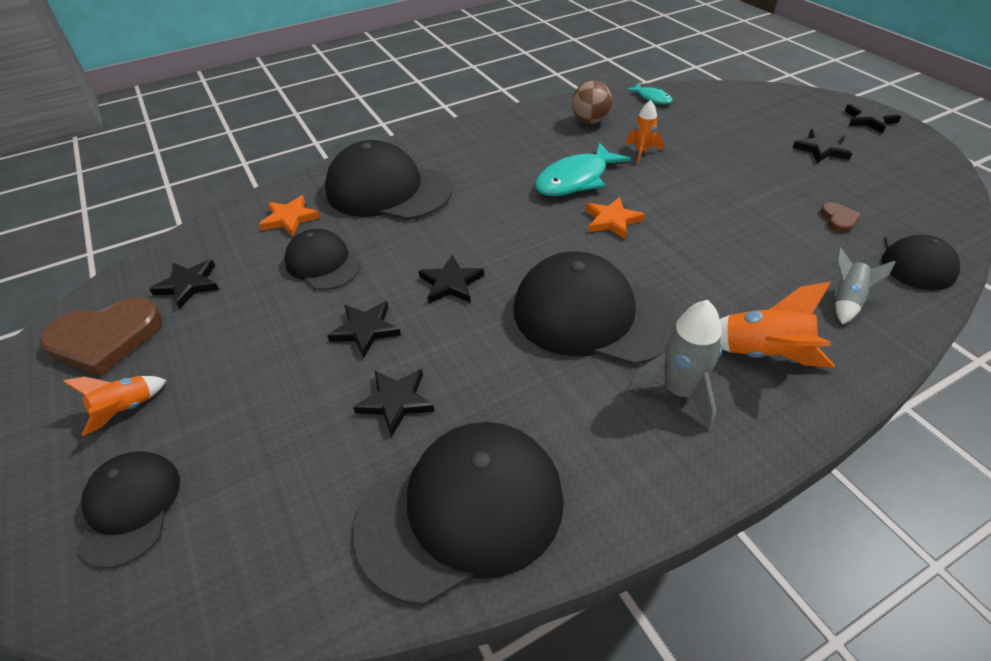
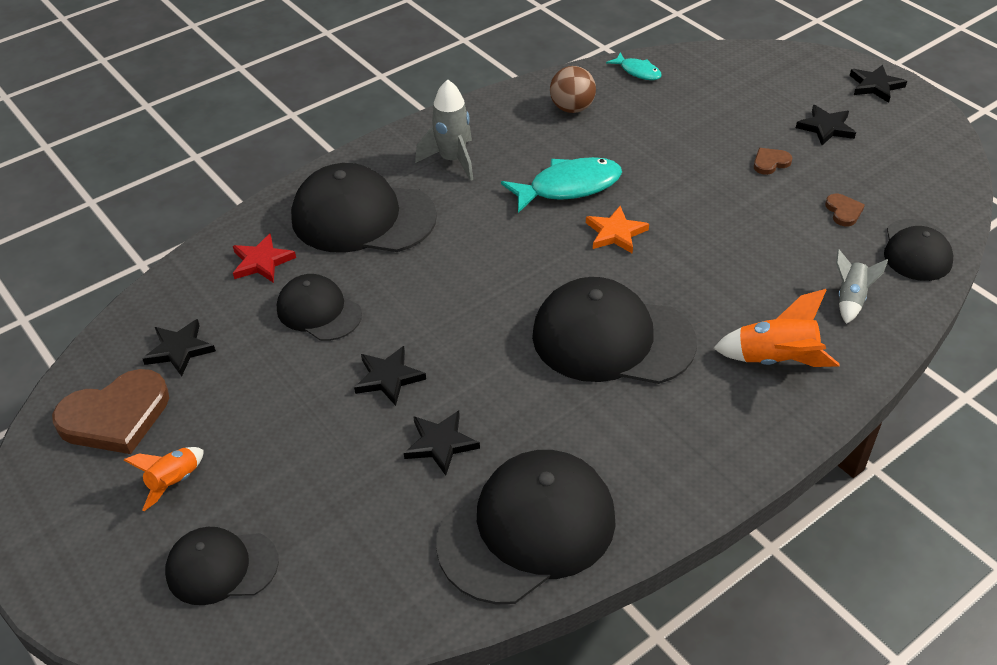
camera: 10 degrees left, 0 degrees up
black cap [77,451,180,569] -> black cap turned 75 degrees counterclockwise [165,527,279,605]
orange star [259,195,320,236] -> red star [233,233,296,283]
black star [419,255,484,303] -> none
turquoise fish [535,142,631,196] -> turquoise fish turned 150 degrees counterclockwise [501,157,622,213]
orange rocket [625,100,663,164] -> none
grey rocket [629,300,722,431] -> grey rocket moved to [415,79,473,181]
none -> brown heart [754,148,792,175]

